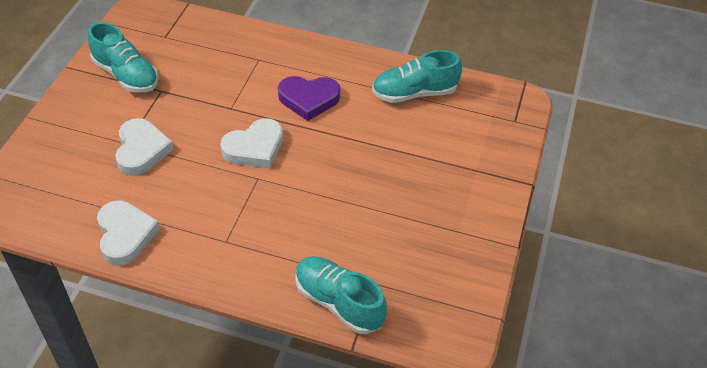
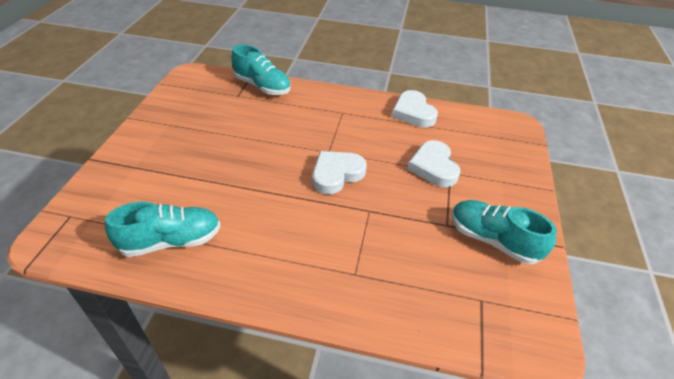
camera: 175 degrees right, 5 degrees down
purple heart [278,76,340,121] -> none

